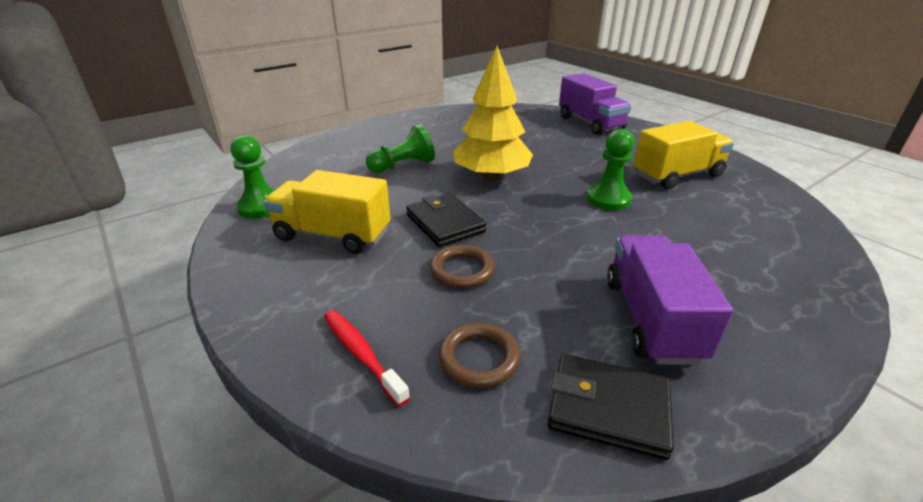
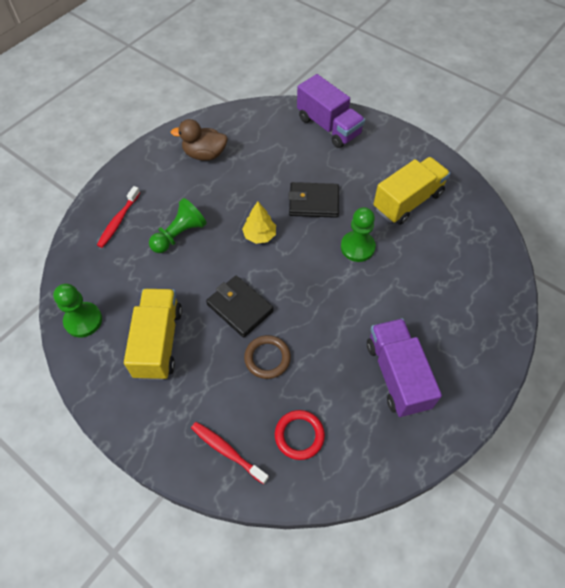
camera: 15 degrees left, 25 degrees up
yellow truck [264,170,390,254] -> yellow truck turned 90 degrees clockwise [124,289,182,380]
brown ring [439,323,520,388] -> red ring [275,410,325,460]
yellow tree [453,46,533,181] -> yellow tree [242,201,276,244], size x0.51
black wallet [548,354,674,460] -> black wallet moved to [288,182,339,218]
none -> red toothbrush [97,186,140,248]
none -> brown duck [171,119,228,161]

